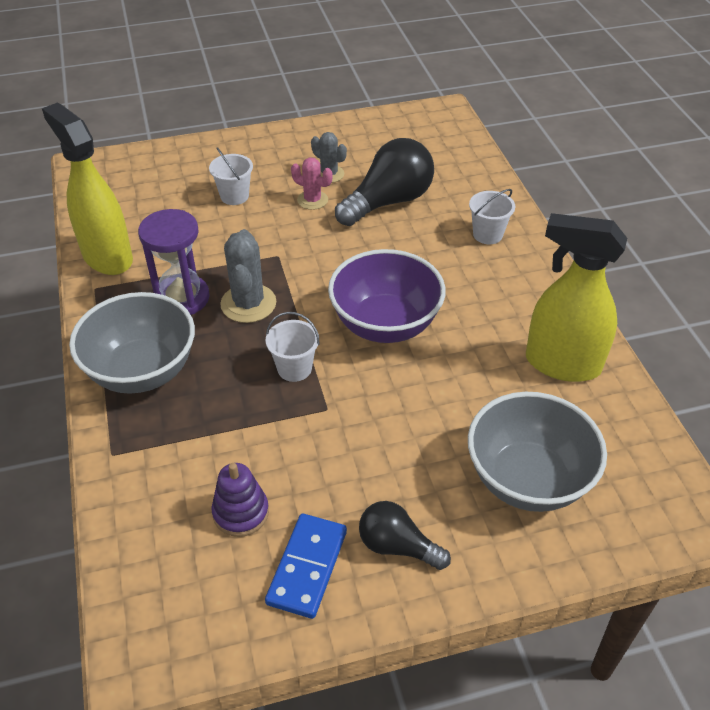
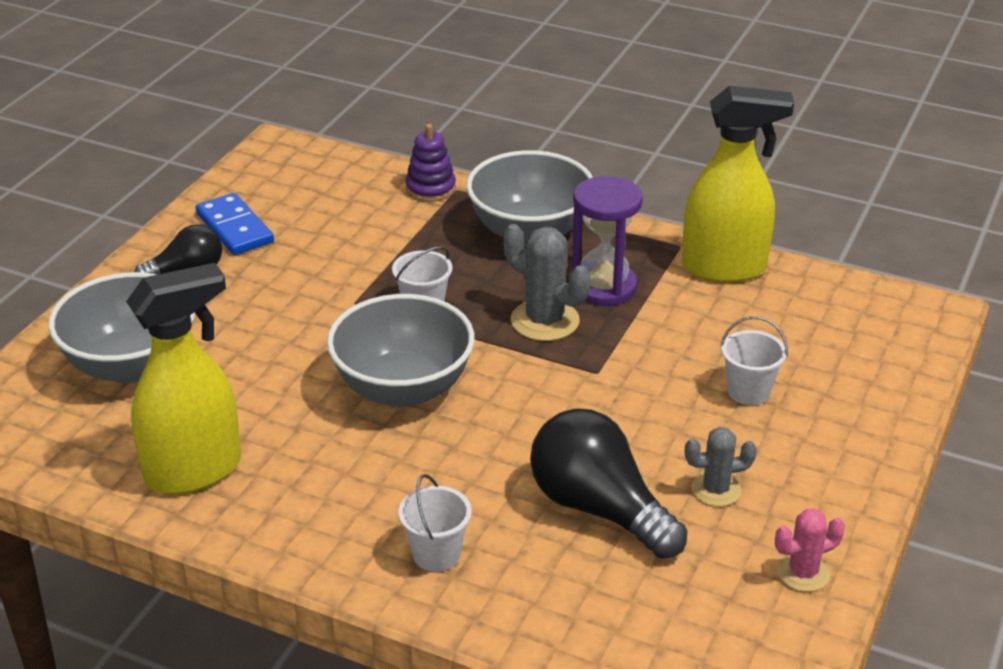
camera: 130 degrees right, 10 degrees down
purple stacking toy [212,463,269,537] -> purple stacking toy moved to [405,124,456,202]
pink cactus [291,157,332,210] -> pink cactus moved to [775,509,845,592]
purple bowl [328,249,446,343] -> grey bowl [327,294,474,407]
black light bulb [335,138,434,226] -> black light bulb turned 135 degrees clockwise [530,408,687,559]

